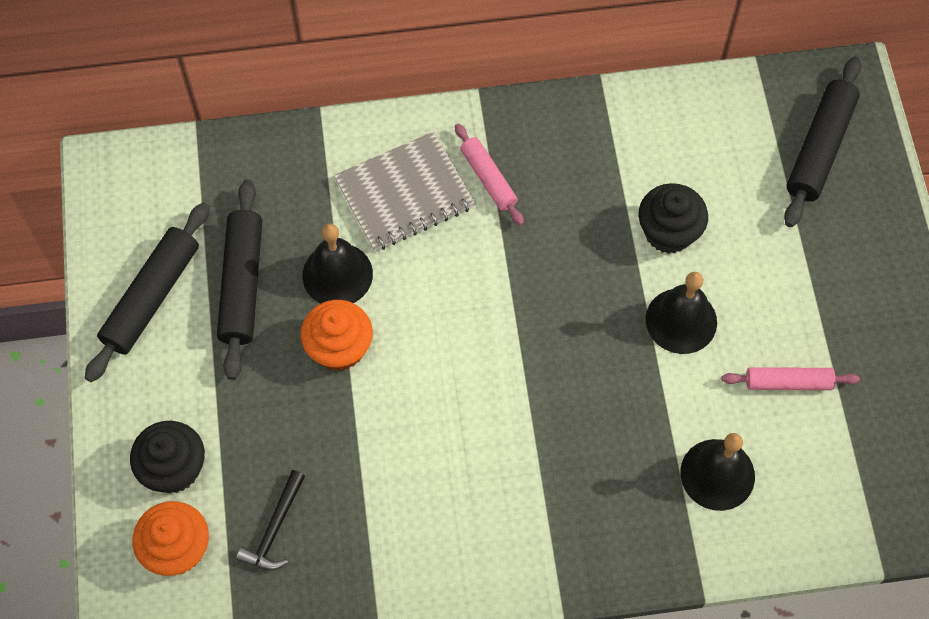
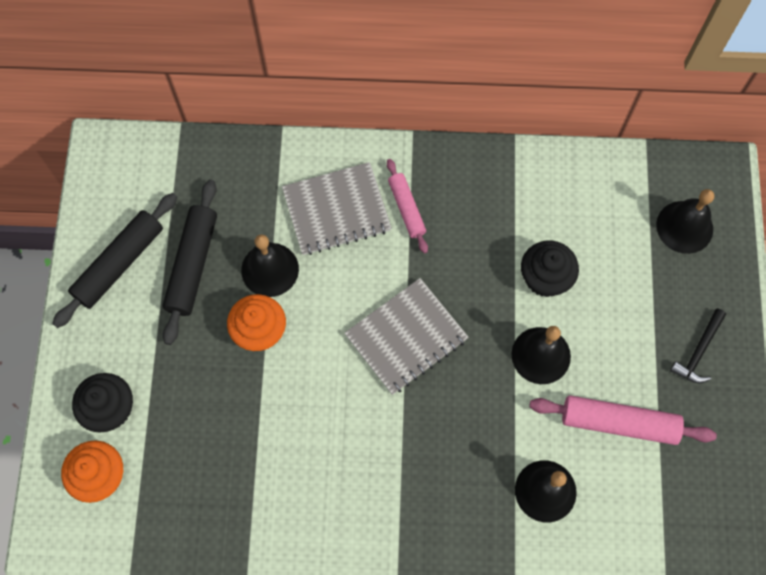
camera: 10 degrees right, 5 degrees up
black hammer [236,470,305,571] -> black hammer moved to [670,308,726,383]
pink rolling pin [721,367,860,390] -> pink rolling pin [529,395,717,445], size x1.62
black rolling pin [784,57,861,227] -> black bell [656,189,714,254]
none -> grey notebook [344,278,468,395]

